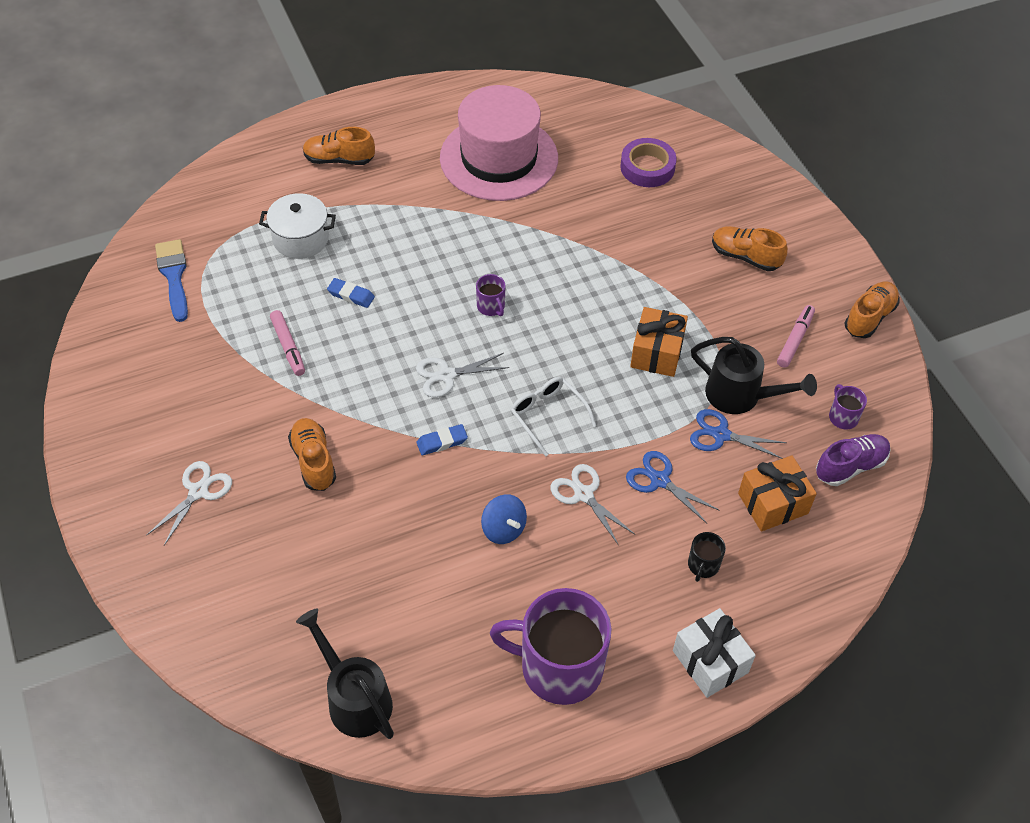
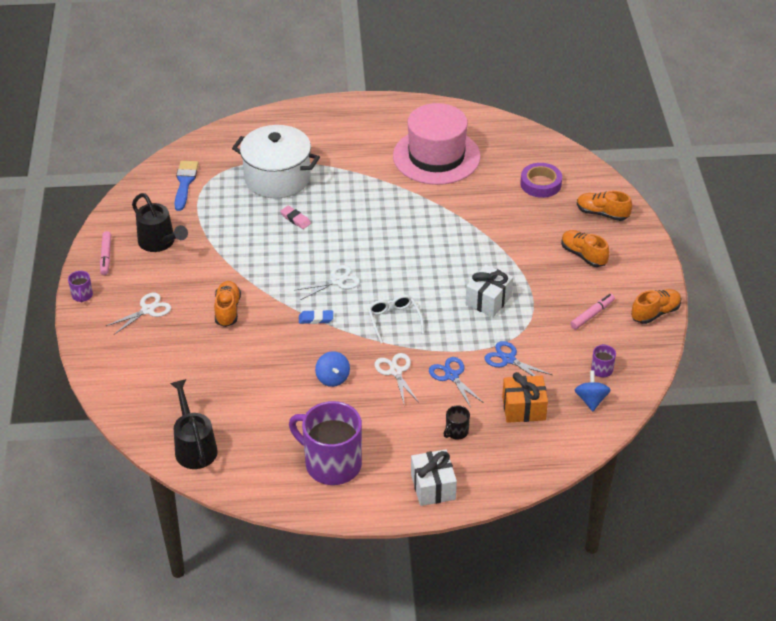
camera: 20 degrees right, 10 degrees down
white pot [259,193,336,259] -> white pot [232,125,320,199], size x1.65
pink marker [270,310,305,376] -> pink marker moved to [100,231,111,275]
orange shoe [303,127,375,165] -> orange shoe moved to [577,191,632,221]
blue eraser [327,278,375,308] -> pink eraser [280,206,311,229]
white scissors [416,353,509,397] -> white scissors turned 150 degrees clockwise [294,265,360,300]
purple mug [476,274,506,316] -> purple mug moved to [68,271,93,302]
orange gift [630,307,688,377] -> white gift [466,265,513,317]
black watering can [691,337,817,414] -> black watering can moved to [132,193,188,252]
purple shoe [816,434,891,486] -> blue spinning top [575,370,611,411]

